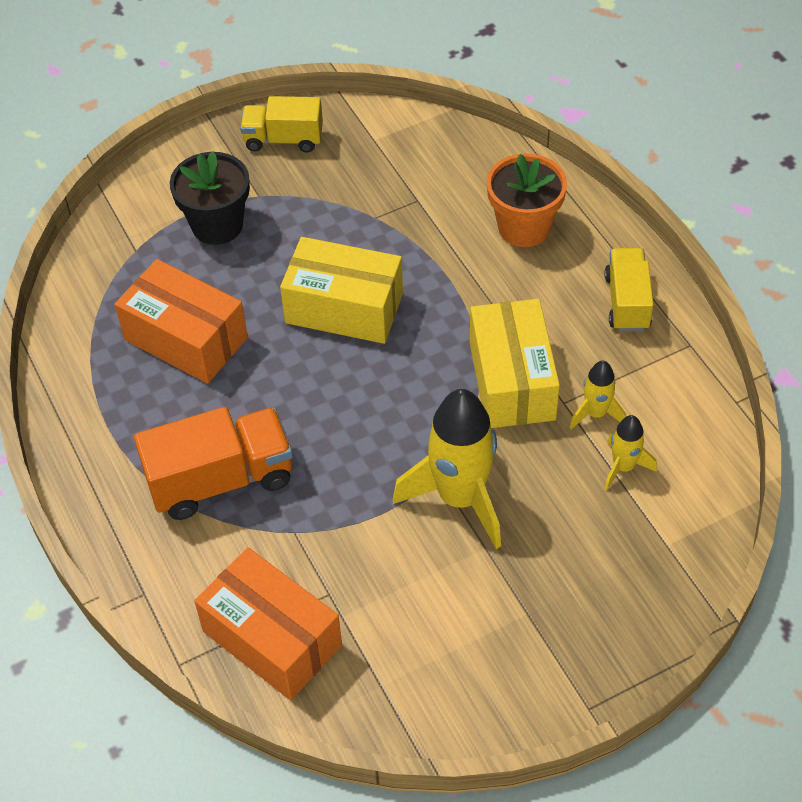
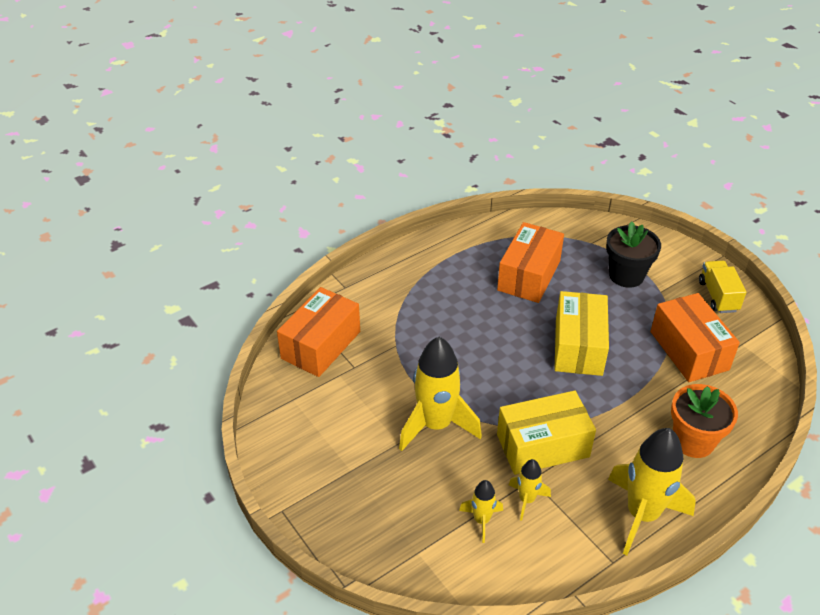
camera: 80 degrees right, 10 degrees down
orange truck [134,407,293,520] -> none
yellow truck [605,248,654,331] -> yellow rocket [608,428,696,555]
none -> orange box [651,293,740,382]

